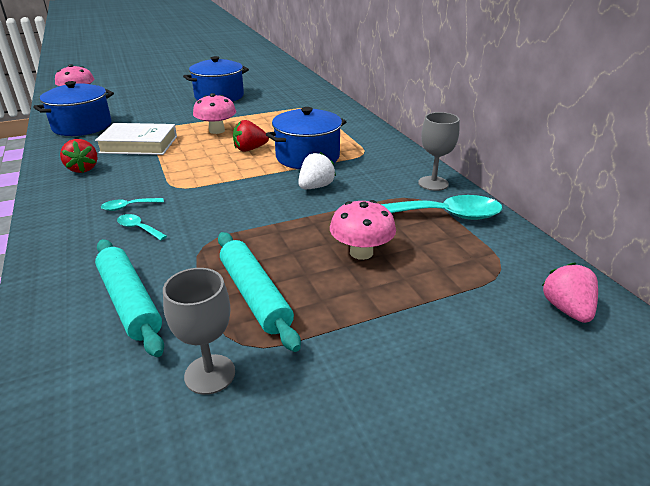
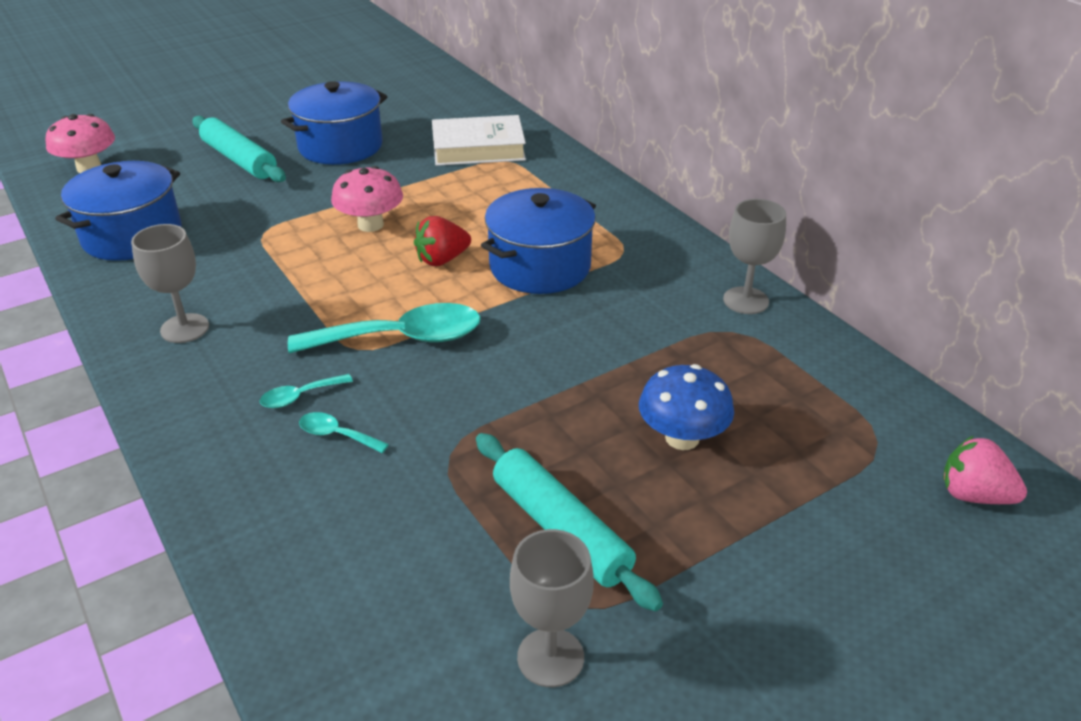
camera: 10 degrees left, 5 degrees up
red strawberry [60,139,98,173] -> grey goblet [131,224,209,343]
white book [95,123,177,155] -> white book moved to [432,115,526,166]
turquoise rolling pin [95,239,164,357] -> turquoise rolling pin moved to [192,116,286,182]
white strawberry [298,152,336,189] -> none
pink mushroom [330,200,396,260] -> blue mushroom [639,364,734,450]
turquoise spoon [381,195,502,220] -> turquoise spoon moved to [288,303,481,353]
pink strawberry [542,263,598,323] -> pink strawberry turned 45 degrees counterclockwise [943,436,1027,504]

